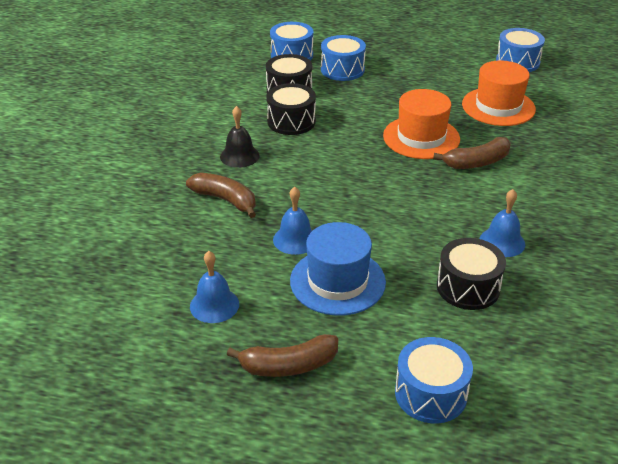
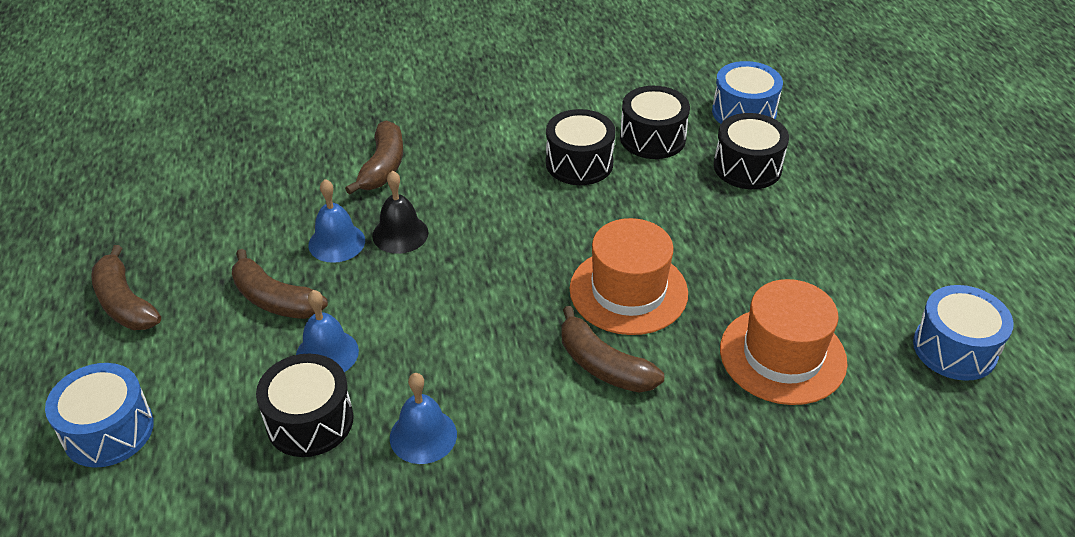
camera: 65 degrees right, 5 degrees up
blue bell [190,251,239,323] -> blue bell moved to [296,290,359,372]
black bell [220,106,260,168] -> black bell moved to [372,171,428,254]
blue hat [290,222,386,316] -> brown banana [232,249,328,319]
blue drum [321,35,366,81] -> black drum [714,113,789,189]

